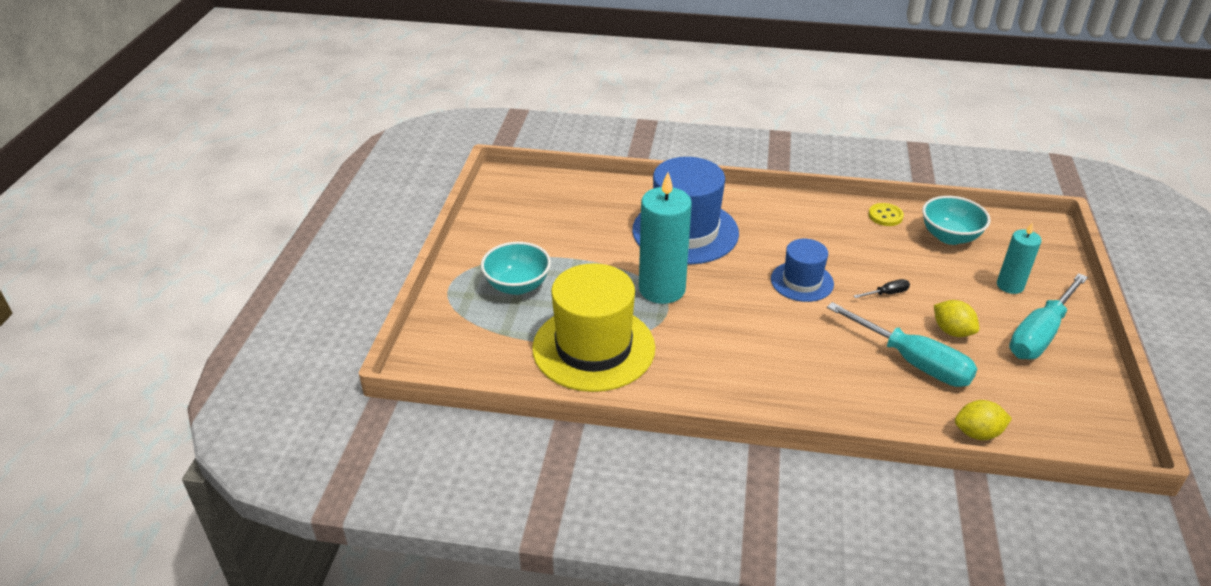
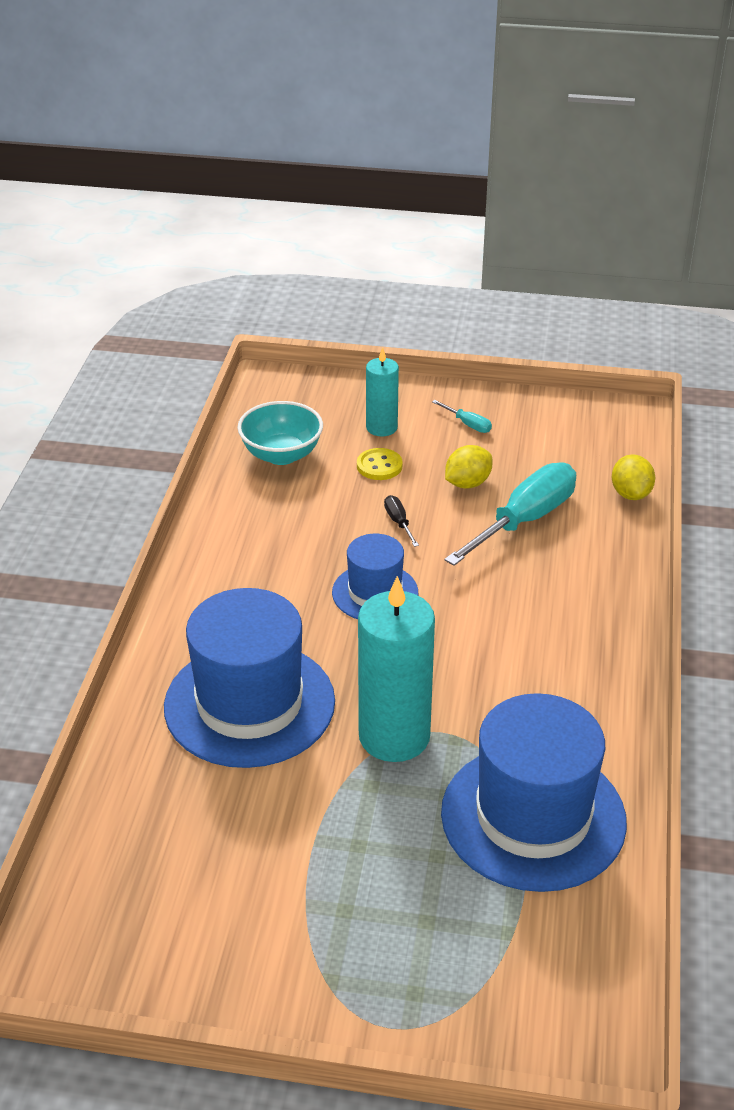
camera: 90 degrees left, 0 degrees up
turquoise bowl [481,242,551,295] -> none
yellow hat [532,263,655,392] -> blue hat [441,693,627,892]
yellow button [868,203,904,226] -> yellow button moved to [357,448,403,480]
turquoise screwdriver [1009,273,1088,360] -> turquoise screwdriver [432,400,492,433], size x0.41

